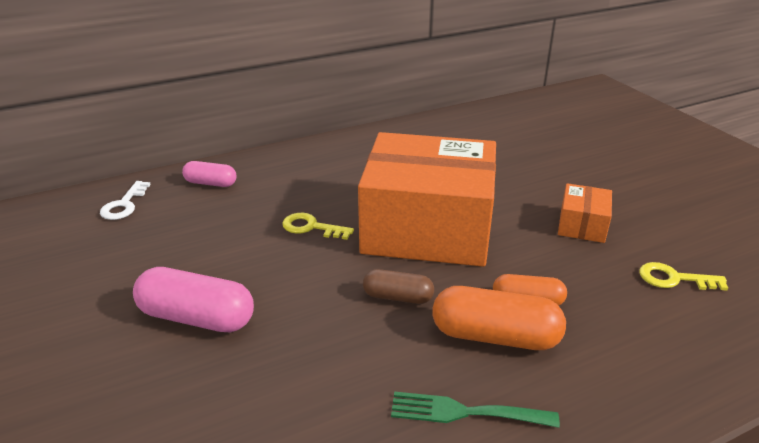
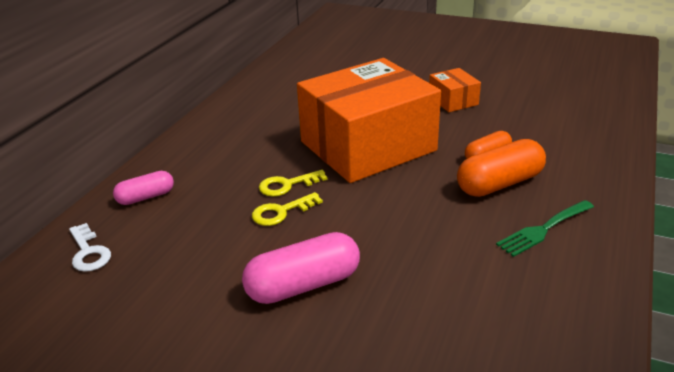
camera: 40 degrees left, 0 degrees up
brown capsule [363,269,434,304] -> none
yellow key [639,262,728,291] -> yellow key moved to [252,192,323,226]

